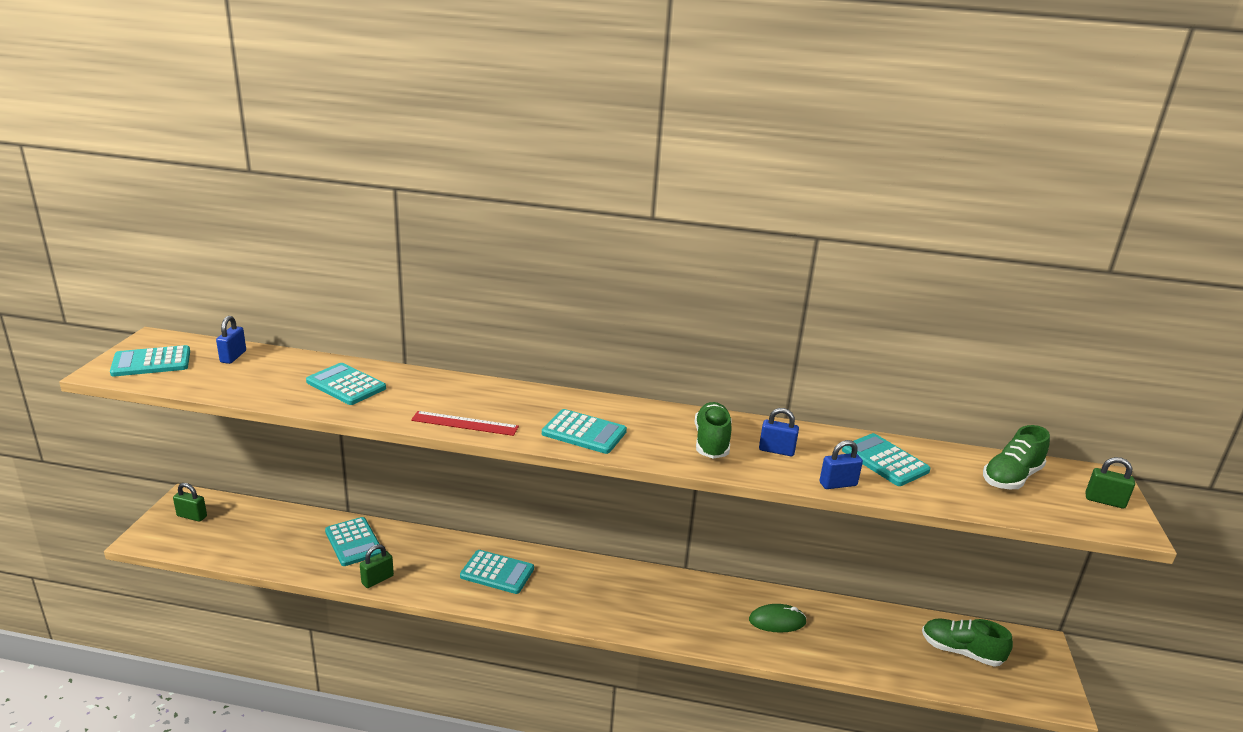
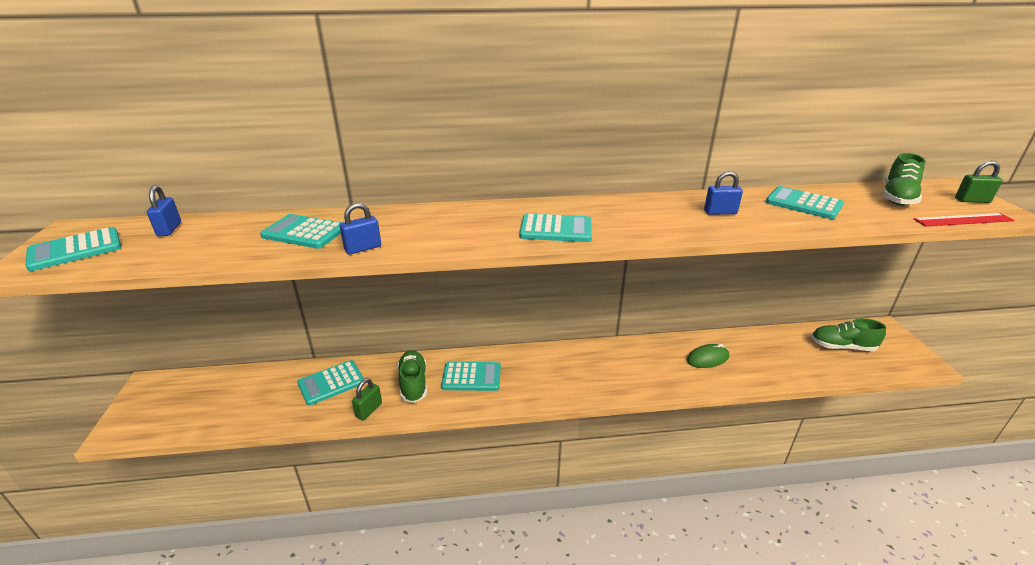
camera: 15 degrees left, 5 degrees up
green padlock [173,483,207,522] -> none
turquoise calculator [325,517,381,566] -> turquoise calculator turned 105 degrees clockwise [297,360,364,405]
red ruler [411,411,519,436] -> red ruler moved to [913,213,1015,227]
green shoe [695,402,732,459] -> green shoe moved to [397,350,427,403]
blue padlock [819,440,863,489] -> blue padlock moved to [340,203,381,255]

